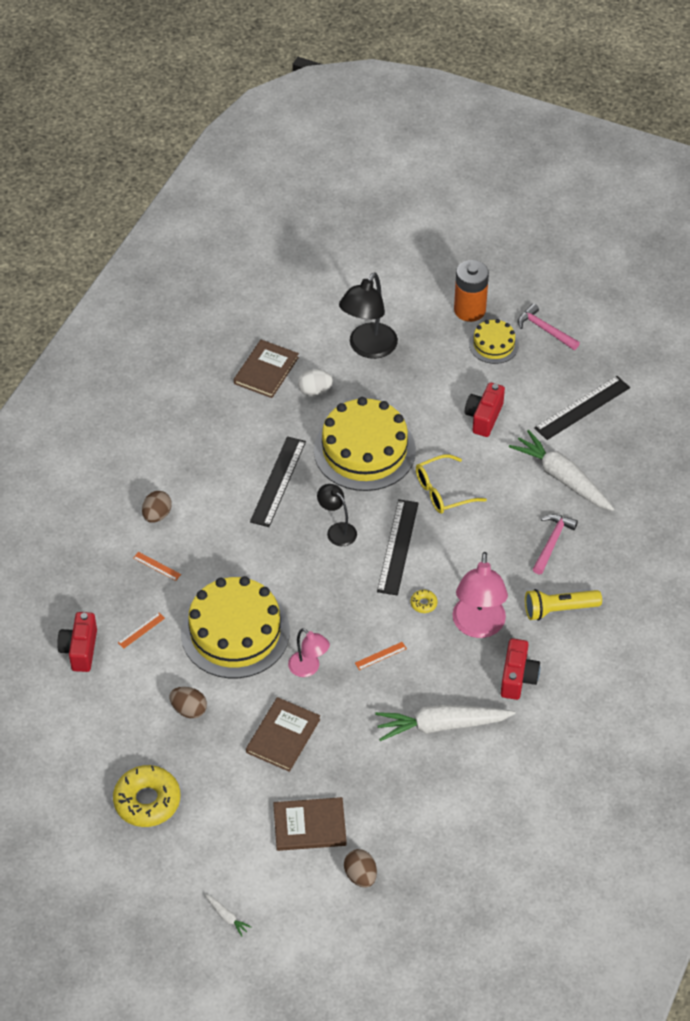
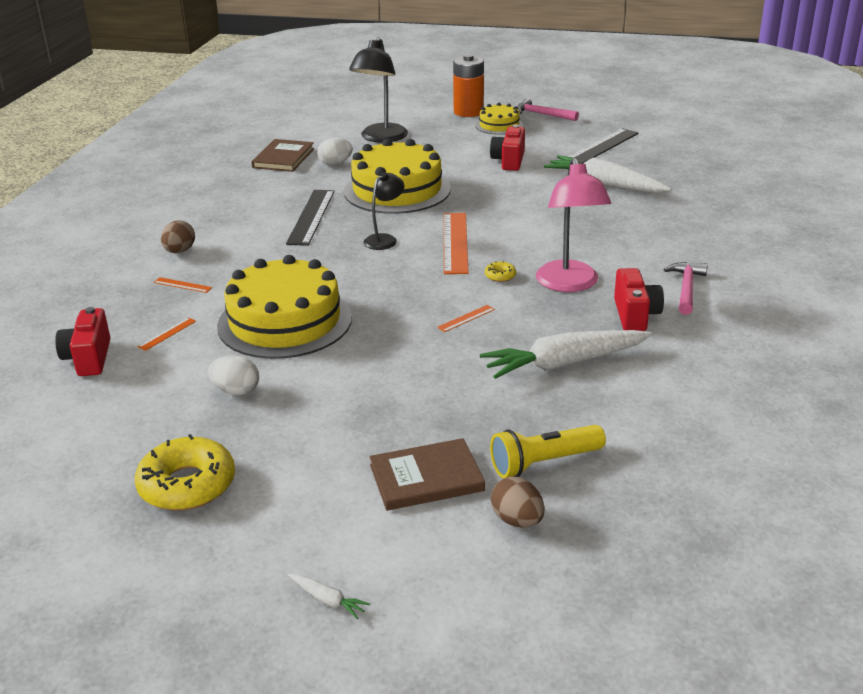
camera: 10 degrees left, 20 degrees down
brown egg [170,687,207,718] -> white egg [208,355,259,395]
brown book [246,697,320,772] -> none
pink lamp [288,628,330,677] -> none
black lamp [317,484,357,546] -> black lamp turned 90 degrees clockwise [364,172,404,250]
black ruler [377,499,419,596] -> orange ruler [444,213,469,274]
yellow glasses [416,454,487,514] -> none
yellow flashlight [525,589,602,621] -> yellow flashlight moved to [490,425,606,478]
pink hammer [533,514,578,574] -> pink hammer moved to [663,262,708,315]

